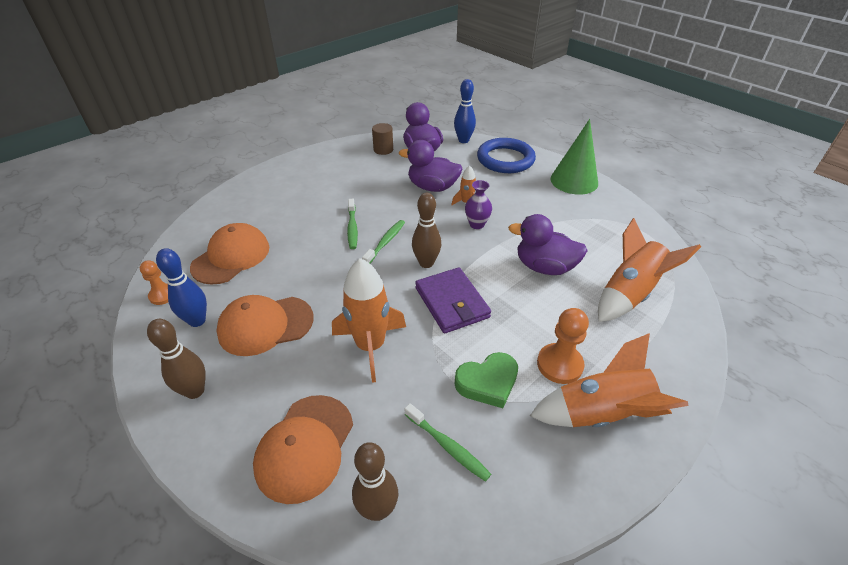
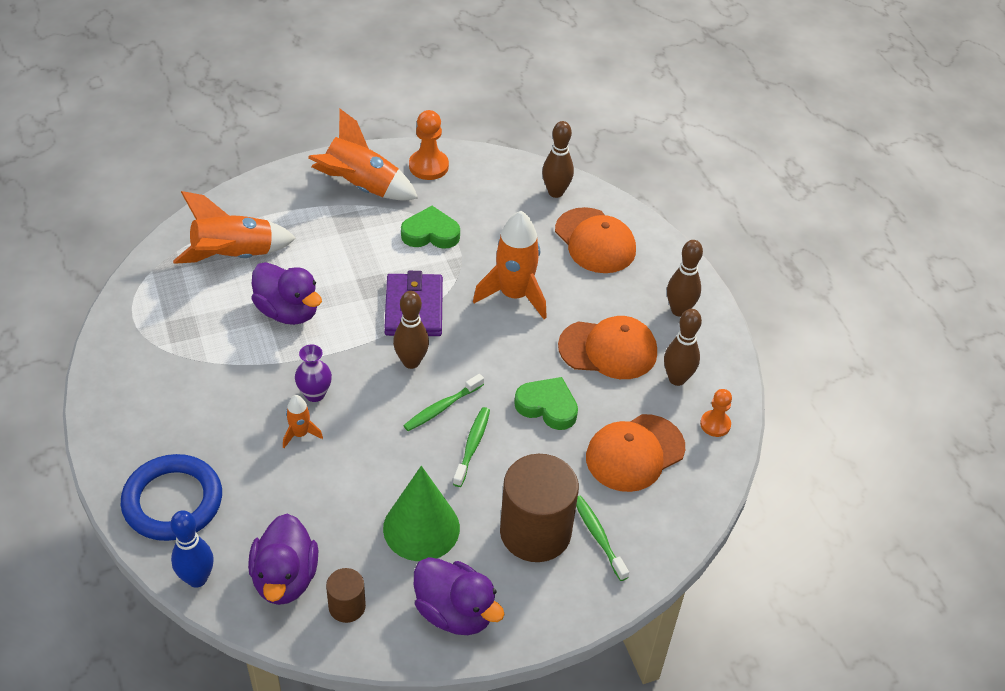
camera: 160 degrees left, 5 degrees up
blue bowling pin [156,248,207,327] -> brown bowling pin [664,309,702,386]
orange cap [253,395,353,504] -> orange cap turned 105 degrees clockwise [555,207,636,273]
purple duck [399,140,462,192] -> purple duck moved to [414,557,505,635]
green toothbrush [404,403,491,482] -> green toothbrush moved to [576,495,629,581]
orange pawn [537,308,589,384] -> orange pawn moved to [409,110,449,180]
green cone [551,119,598,195] -> green cone moved to [383,466,460,561]
none -> brown cylinder [500,454,579,562]
none -> green heart [514,377,578,430]

